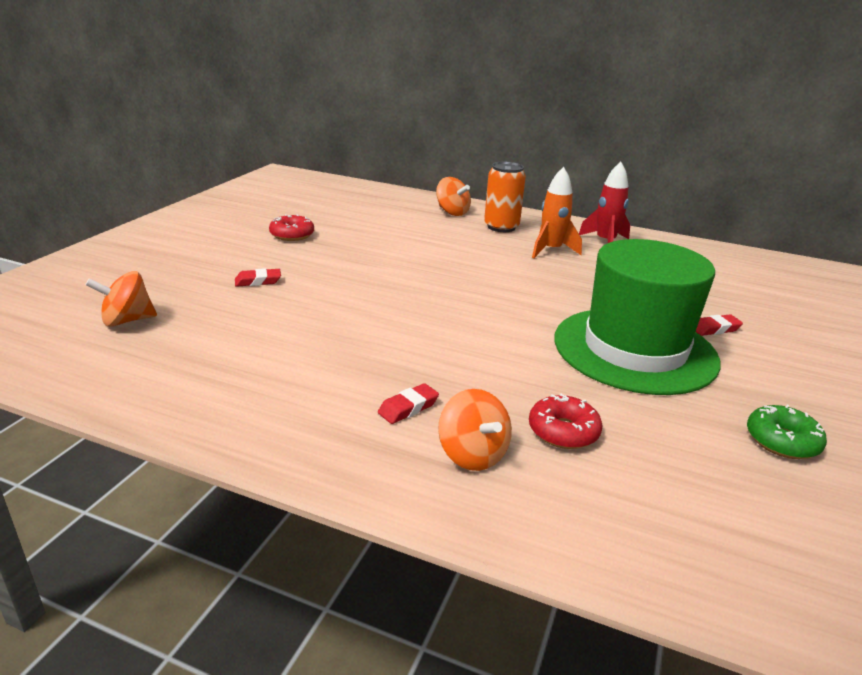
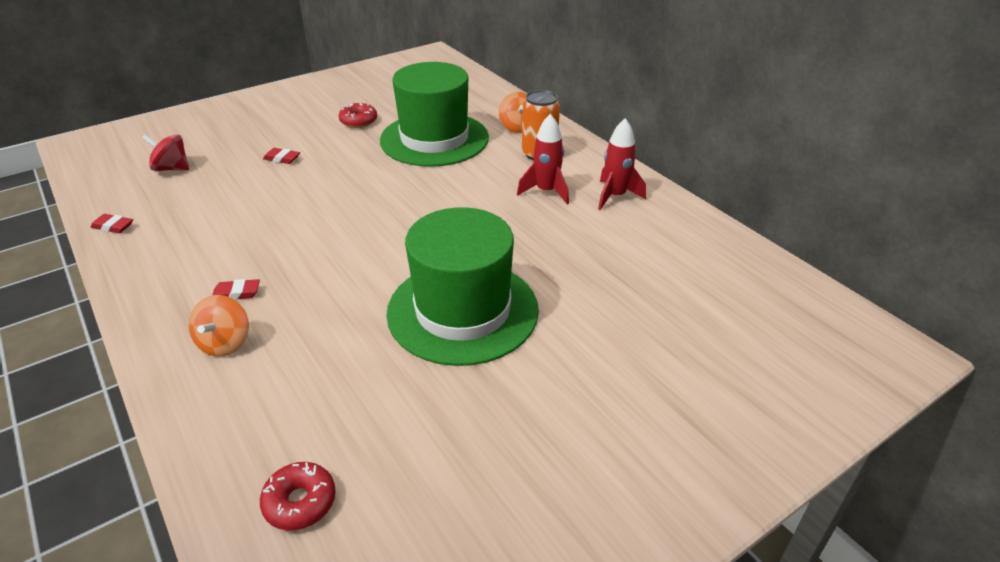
camera: 35 degrees right, 10 degrees up
orange spinning top [85,271,157,327] -> red spinning top [142,134,190,171]
red donut [529,394,602,449] -> red donut moved to [260,462,336,530]
orange rocket [532,167,582,259] -> red rocket [517,114,569,205]
red eraser [695,314,743,336] -> red eraser moved to [90,214,133,233]
green donut [747,405,827,459] -> none
none -> green hat [380,62,489,167]

